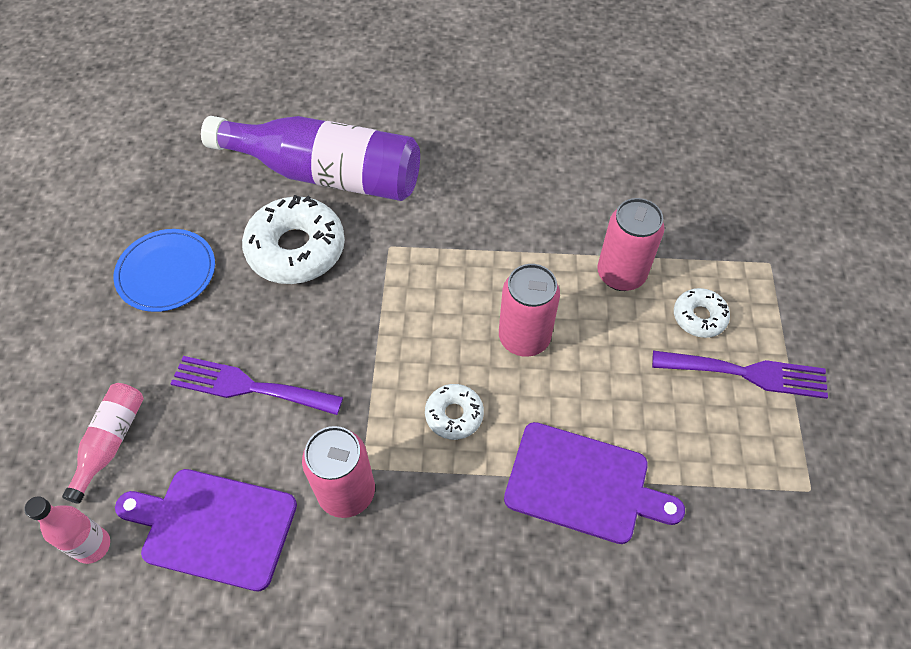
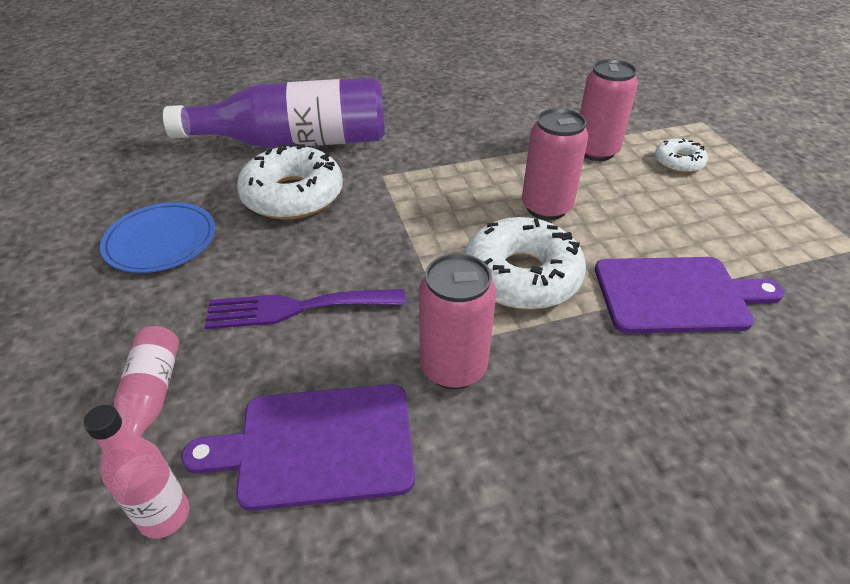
camera: 20 degrees left, 15 degrees down
white donut [425,384,484,440] -> white donut [464,217,586,310], size x1.92
purple fork [652,351,828,399] -> none

